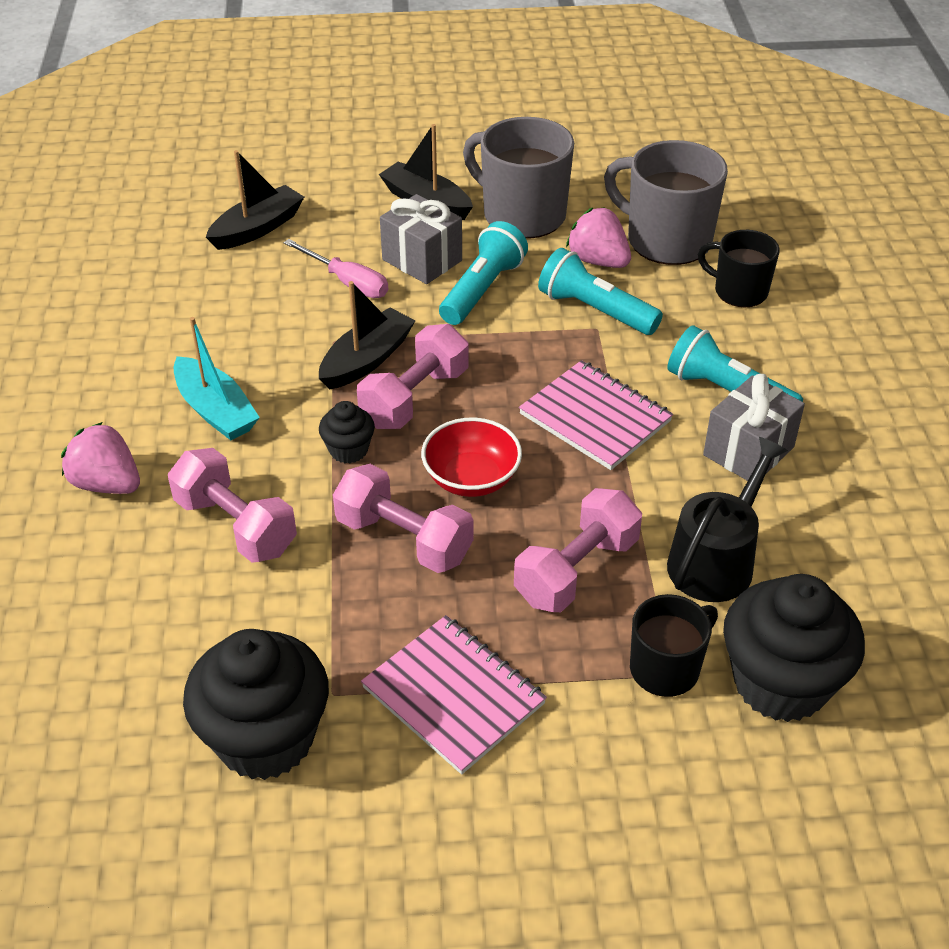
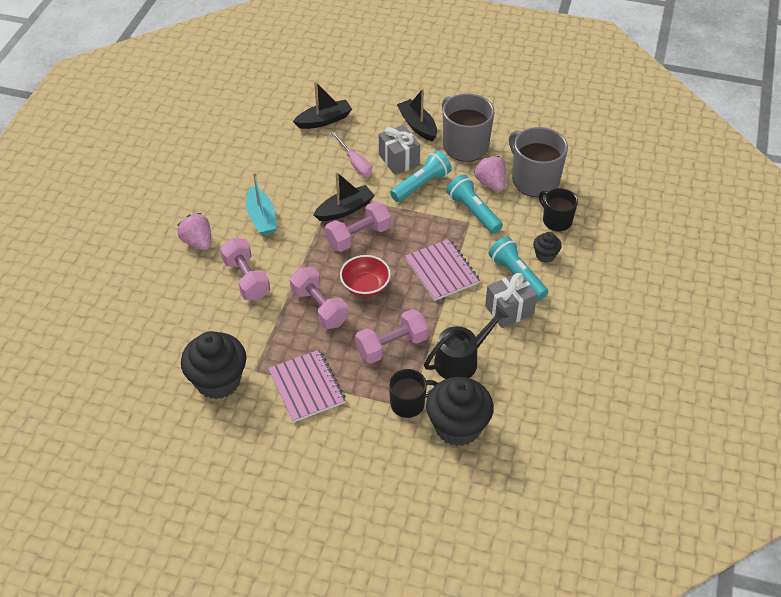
camera: 20 degrees right, 5 degrees up
black cupcake [319,401,375,463] -> black cupcake moved to [533,232,562,263]

